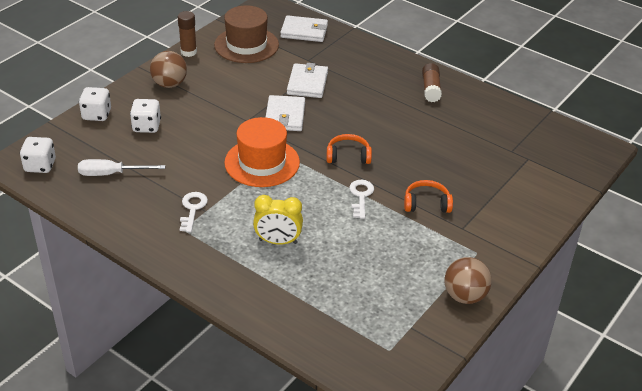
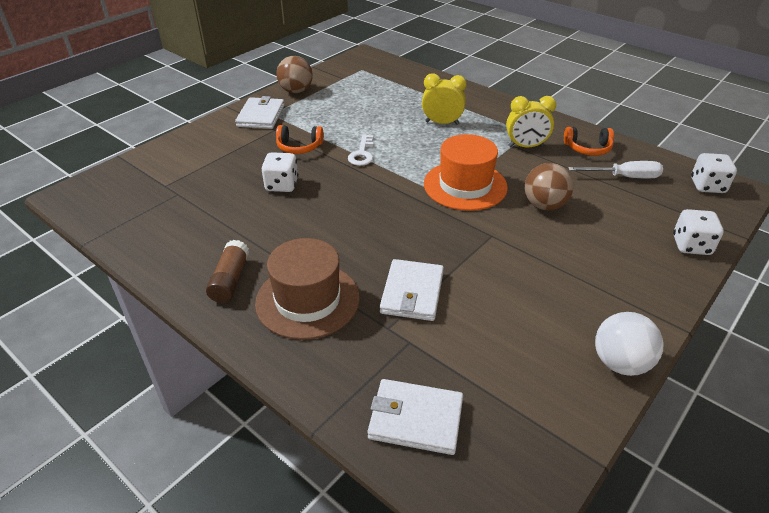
camera: 175 degrees left, 0 degrees up
white dice [130,99,161,133] -> white dice moved to [262,152,299,192]
brown ball [150,51,187,88] -> brown ball moved to [525,163,574,210]
brown glue stick [178,11,197,57] -> white ball [595,312,664,376]
white key [180,192,208,232] -> yellow clock [506,96,556,148]
brown hat [214,5,279,63] -> brown hat moved to [255,238,360,340]
white wallet [265,95,305,131] -> white wallet moved to [235,96,285,129]
orange headphones [327,134,372,164] -> orange headphones moved to [564,127,614,156]

